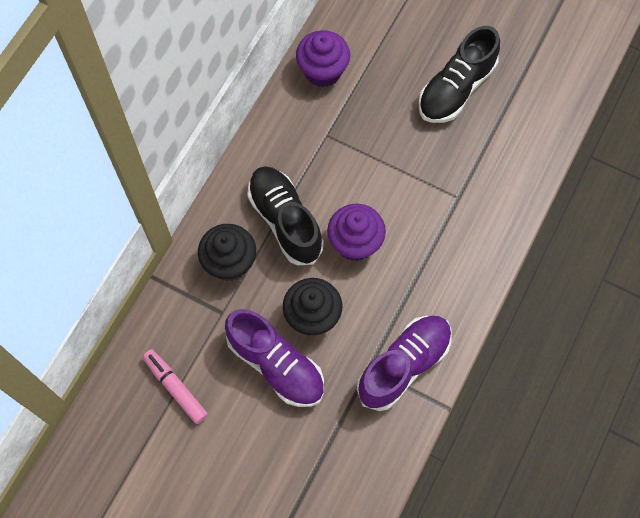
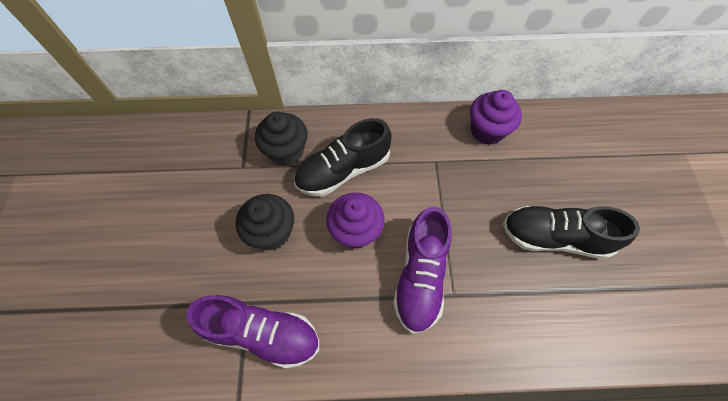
camera: 60 degrees right, 5 degrees down
pink marker [143,349,208,424] -> none
purple shoe [225,309,324,407] -> purple shoe moved to [393,207,452,334]
black shoe [247,166,324,265] -> black shoe turned 150 degrees counterclockwise [294,118,392,196]

